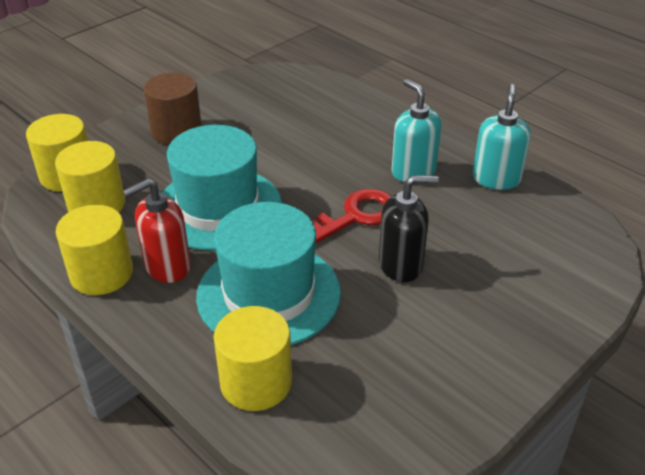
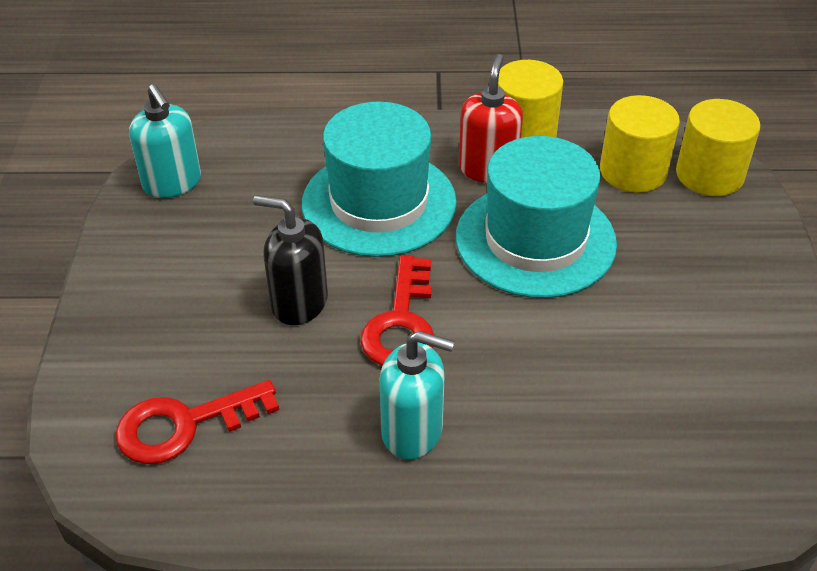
camera: 135 degrees right, 5 degrees up
brown cylinder [144,73,202,144] -> none
yellow cylinder [214,306,292,411] -> none
black soap dispenser [379,175,439,282] -> black soap dispenser turned 75 degrees clockwise [253,195,328,325]
turquoise soap dispenser [472,84,531,190] -> turquoise soap dispenser moved to [129,84,201,198]
none -> red key [115,380,279,464]

